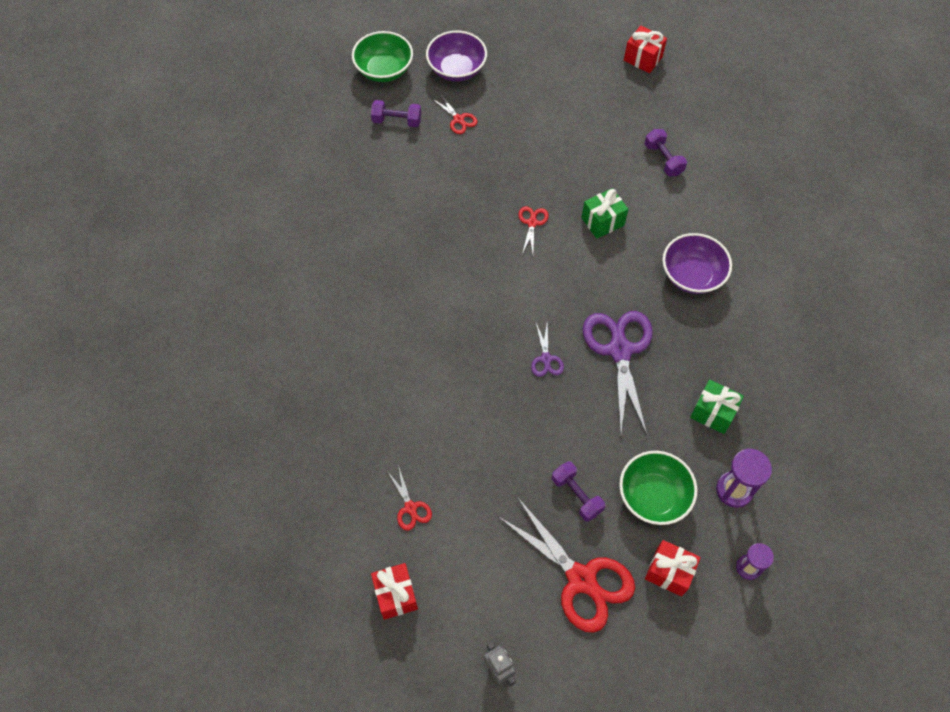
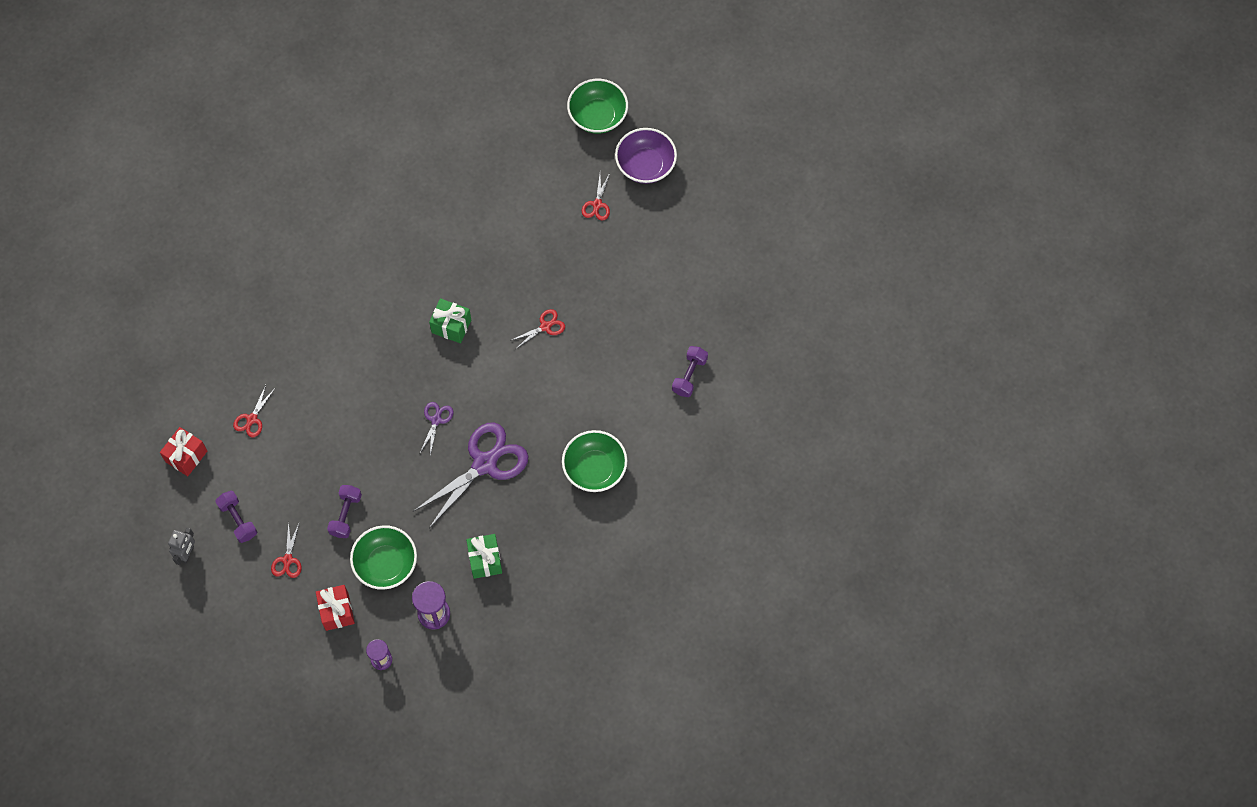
camera: 50 degrees right, 5 degrees up
purple dumbbell [371,100,421,127] -> purple dumbbell moved to [215,491,257,543]
red scissors [497,497,635,633] -> red scissors [271,521,302,578], size x0.46
purple scissors [531,323,564,377] -> purple scissors turned 150 degrees clockwise [420,402,454,455]
green gift [581,188,628,239] -> green gift moved to [429,298,471,343]
red gift [624,26,667,73] -> none
purple bowl [663,233,732,294] -> green bowl [562,430,627,492]

